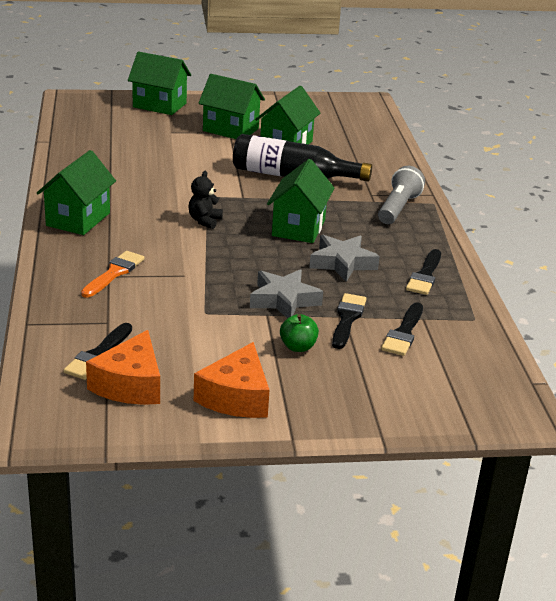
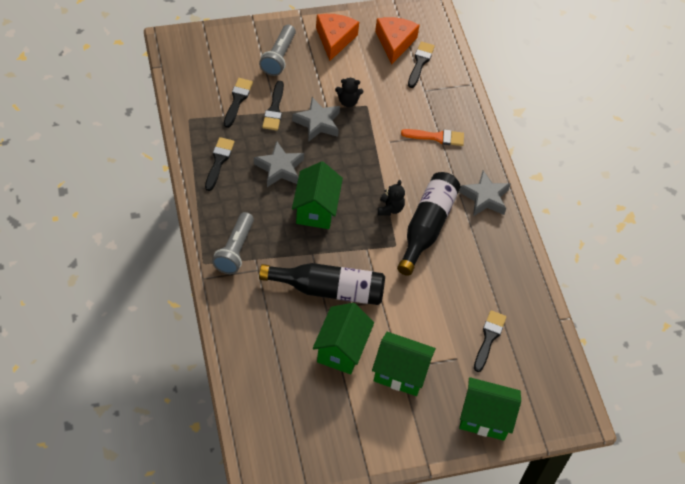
camera: 170 degrees right, 25 degrees up
green house [37,150,116,235] -> grey star [459,170,510,216]
orange brush [81,251,145,298] -> orange brush turned 105 degrees counterclockwise [401,129,464,146]
green apple [280,314,319,352] -> none
none -> grey flashlight [259,25,296,76]
none -> black teddy bear [335,77,363,107]
none -> black bottle [397,172,460,276]
none -> black brush [474,310,507,372]

